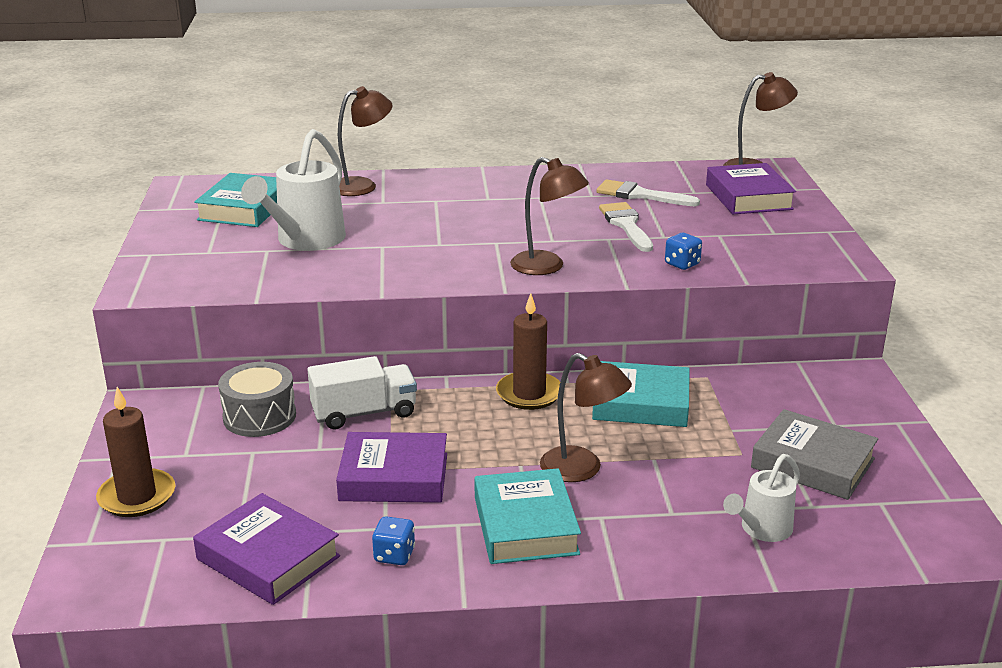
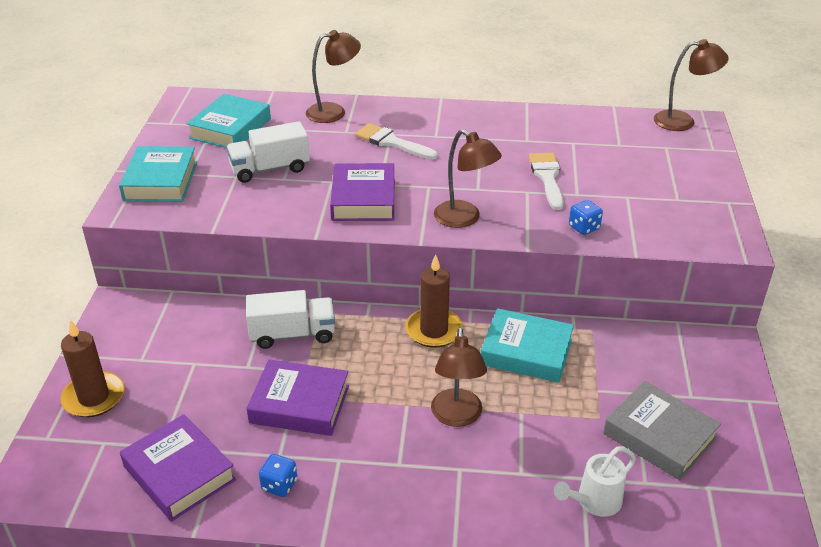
camera: 10 degrees right, 10 degrees up
grey drum [218,362,296,437] -> none
white watering can [241,129,346,251] -> white truck [226,121,310,183]
turquoise book [474,468,581,564] -> turquoise book moved to [119,146,197,202]
brown lamp [540,353,632,482] -> brown lamp turned 45 degrees clockwise [431,328,487,427]
white brush [596,179,700,206] -> white brush moved to [355,123,438,160]
purple book [706,163,796,214] -> purple book moved to [330,163,394,221]

